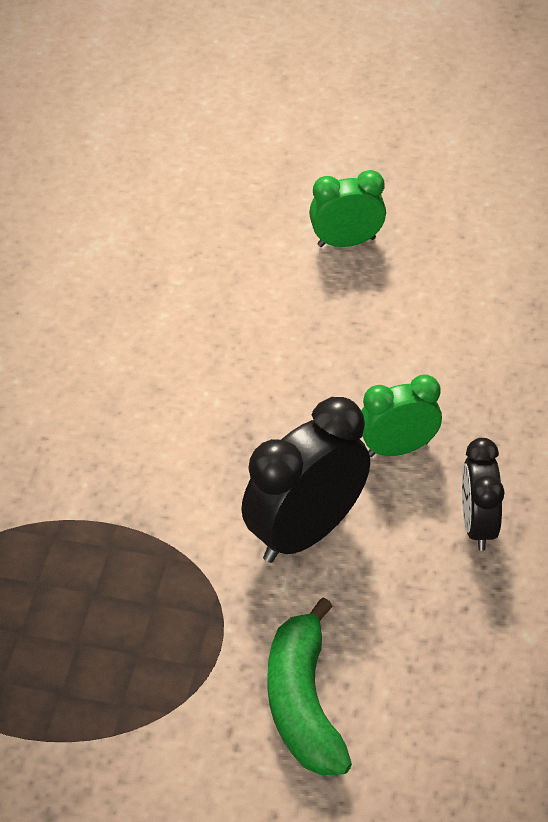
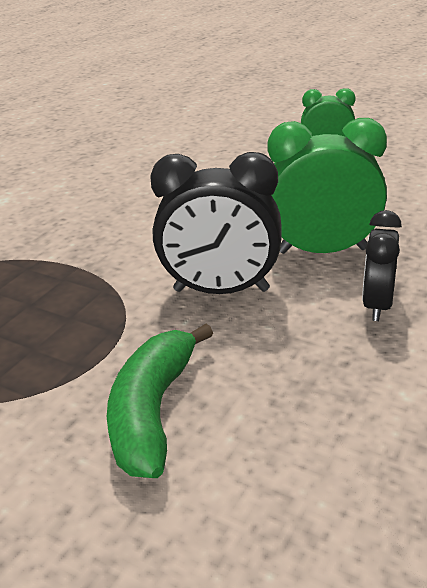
camera: 20 degrees right, 15 degrees down
black clock [241,397,370,563] -> black clock turned 150 degrees counterclockwise [150,152,282,294]
green clock [361,374,442,457] -> green clock [267,118,387,254], size x1.64

